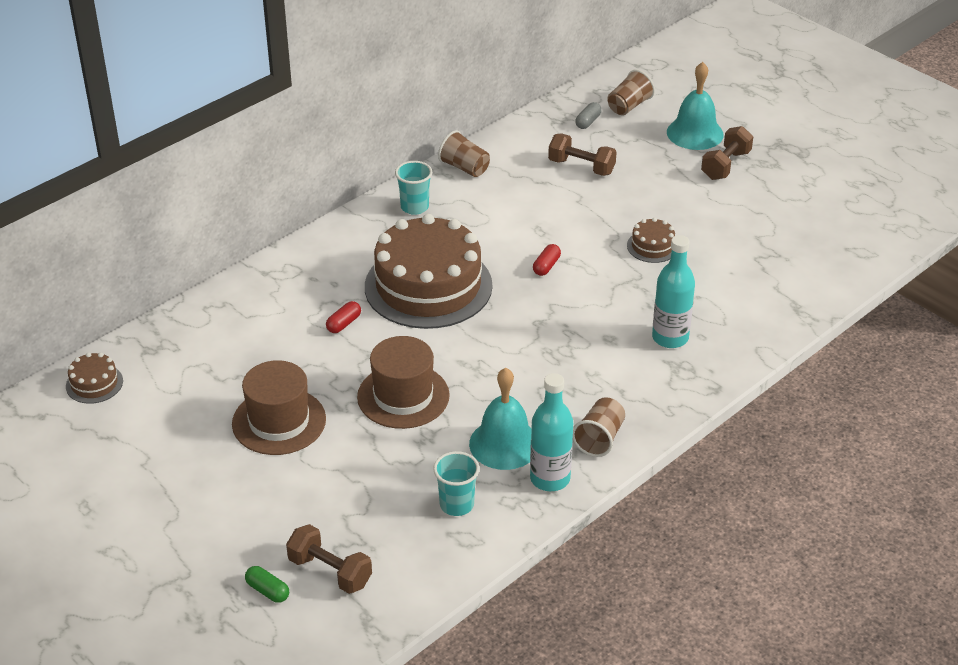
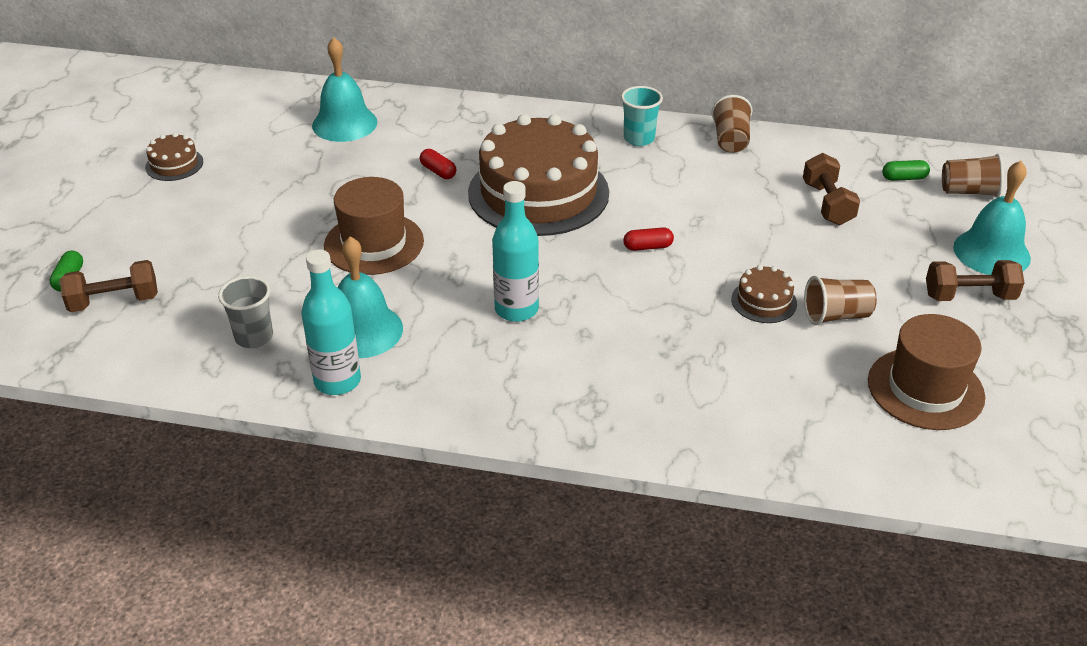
camera: 55 degrees right, 0 degrees up
brown cake [66,352,123,404] -> brown cake moved to [145,133,203,181]
brown hat [232,360,326,455] -> brown hat moved to [868,314,985,430]
brown dumbbell [286,524,372,594] -> brown dumbbell turned 75 degrees clockwise [60,260,158,312]
red capsule [326,301,361,333] -> red capsule turned 45 degrees clockwise [420,149,456,179]
turquoise cup [433,451,480,516] -> grey cup [218,276,273,348]
brown cup [573,397,625,457] -> brown cup moved to [804,276,877,325]
grey capsule [575,102,602,129] -> green capsule [882,160,930,181]
turquoise bottle [652,235,695,348] -> turquoise bottle moved to [492,181,539,322]
none -> turquoise bell [312,37,377,142]

